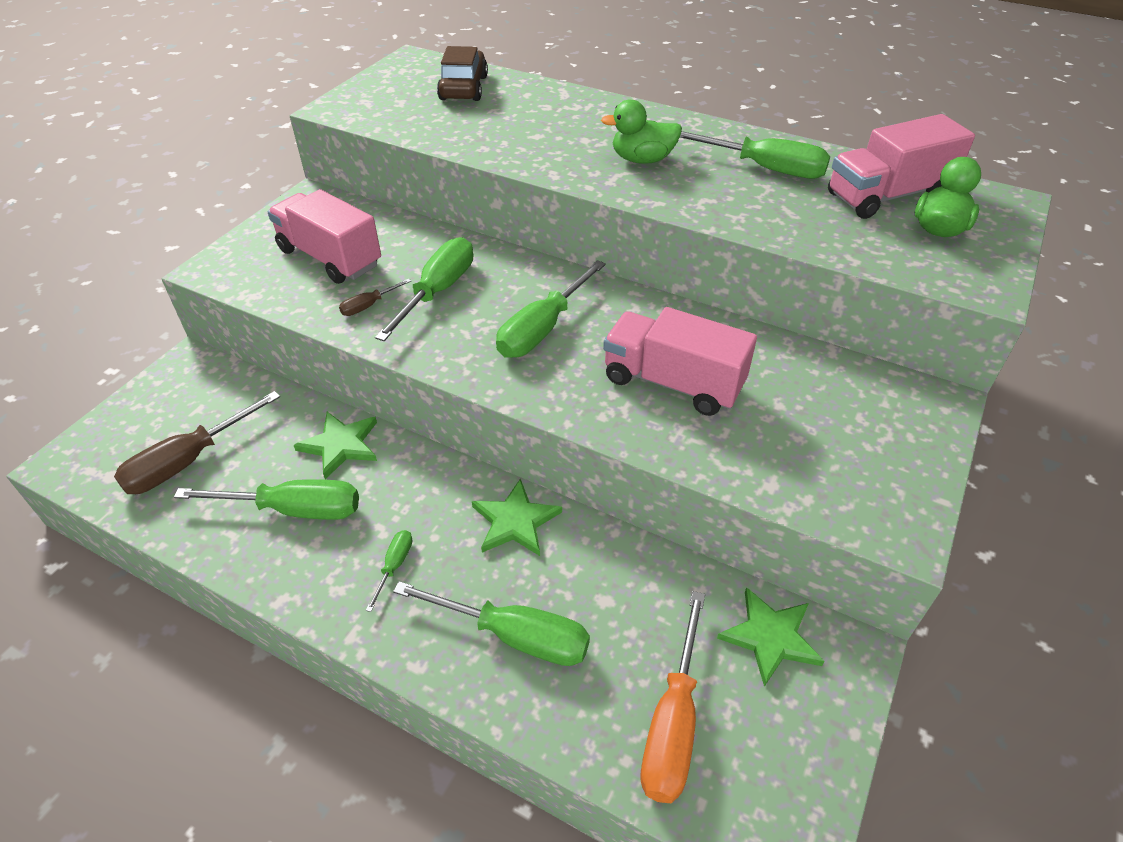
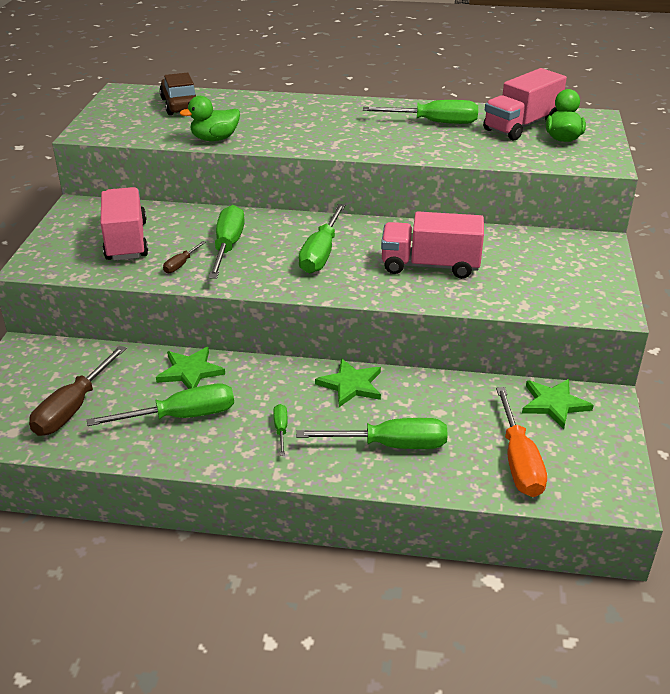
camera: 20 degrees left, 10 degrees down
pink truck [268,189,381,284] -> pink truck turned 60 degrees clockwise [100,187,148,261]
green duck [601,99,682,164] -> green duck moved to [180,96,240,141]

